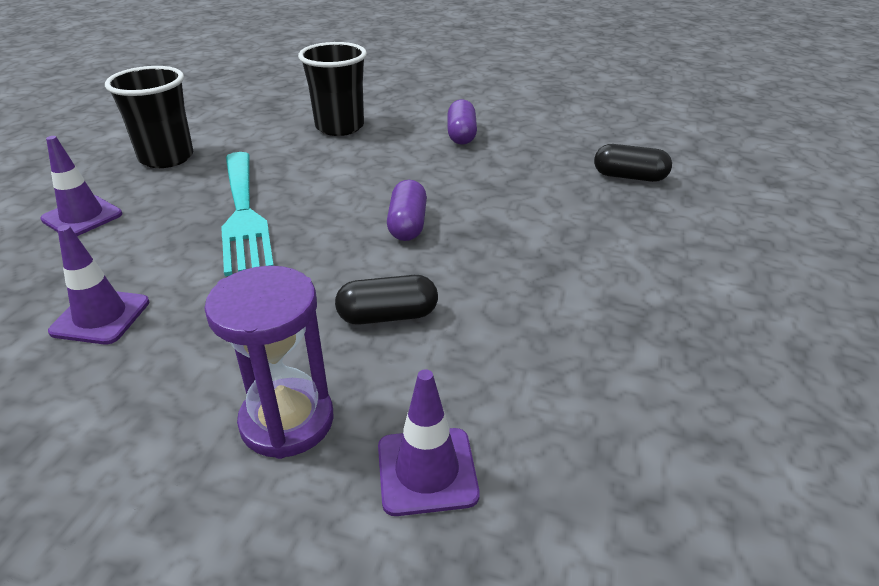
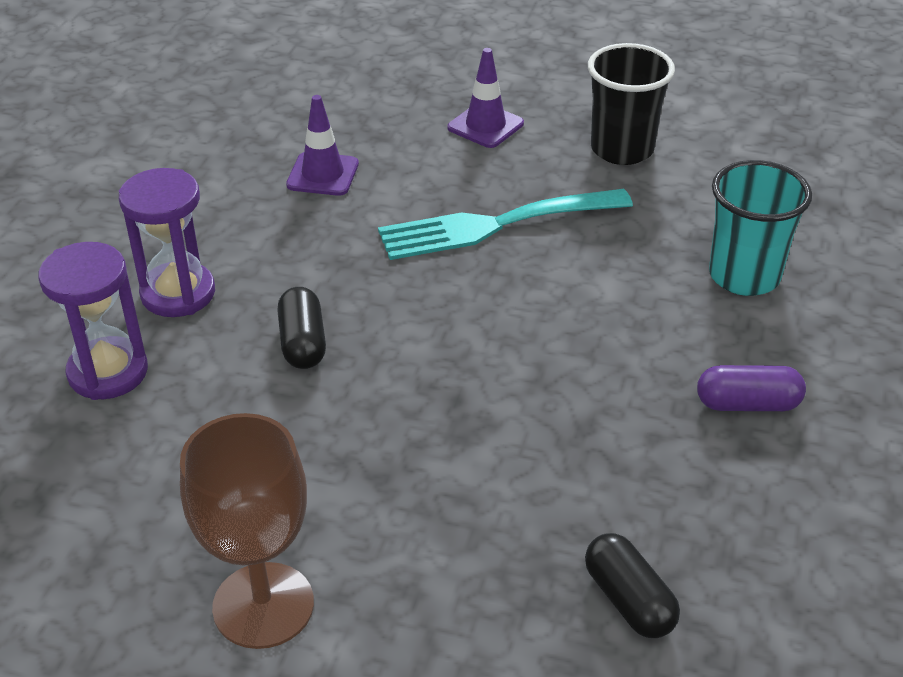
camera: 90 degrees right, 5 degrees up
black cup [298,42,367,136] -> turquoise cup [709,160,812,296]
purple traffic cone [378,369,480,516] -> purple hourglass [38,242,148,400]
purple capsule [387,180,427,241] -> none
black capsule [594,144,672,182] -> black capsule turned 45 degrees counterclockwise [585,533,680,638]
none -> brown goblet [180,413,314,649]

